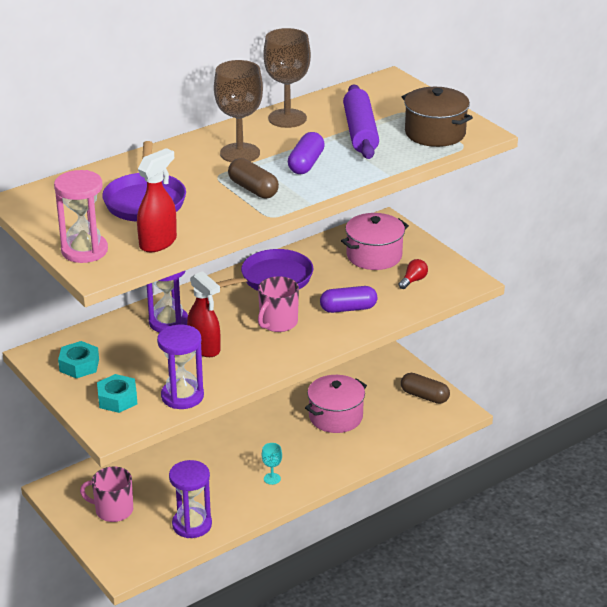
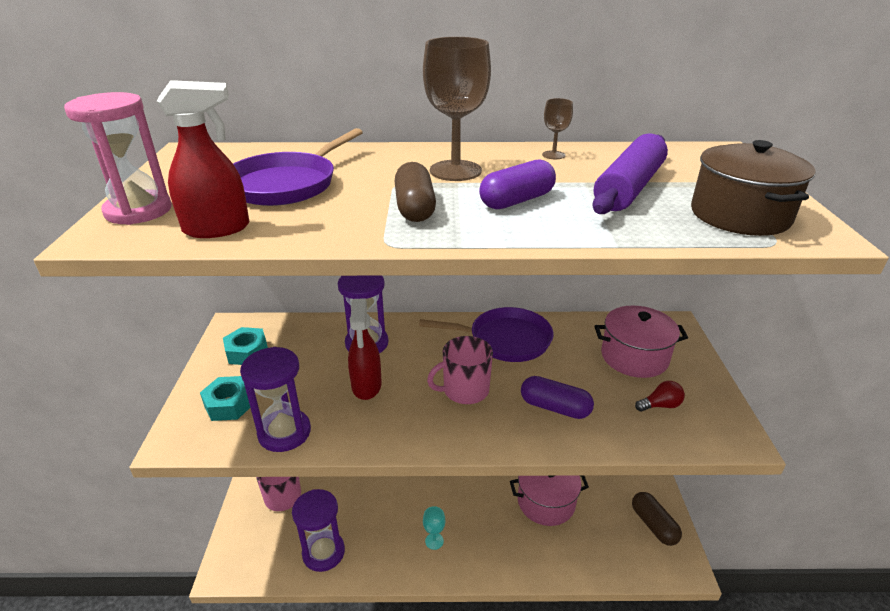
camera: 35 degrees right, 0 degrees up
brown goblet [263,28,311,128] -> brown goblet [542,98,573,159], size x0.47

